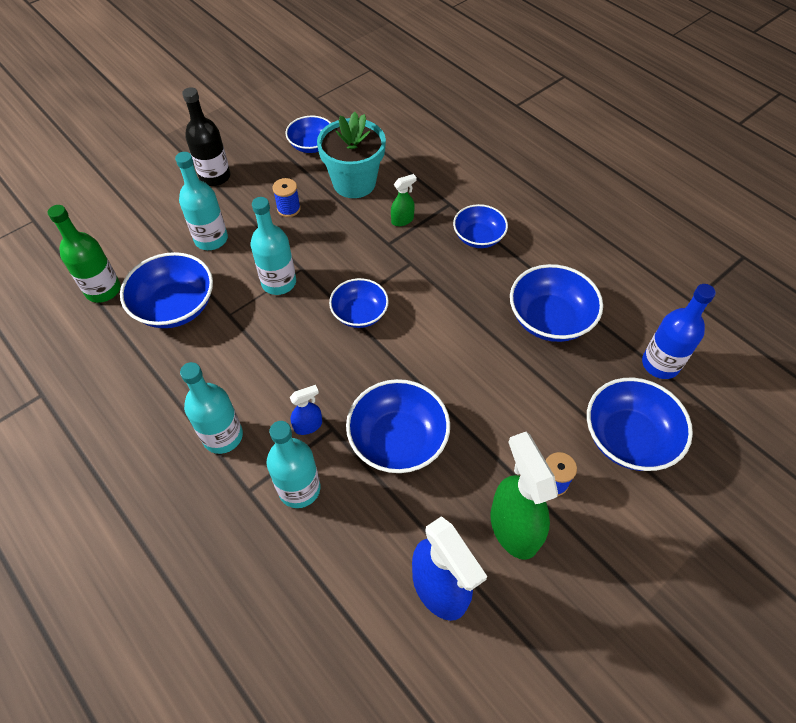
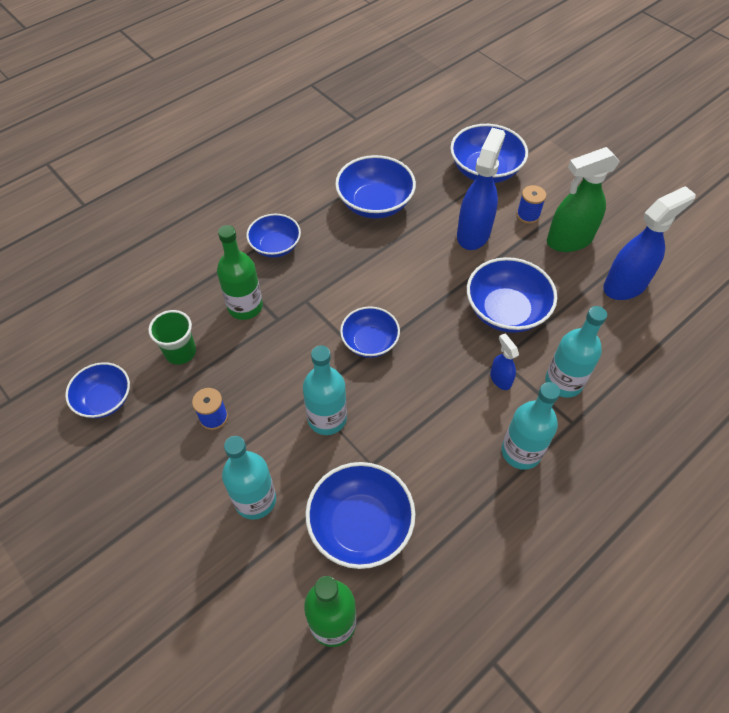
camera: 90 degrees left, 0 degrees up
black bottle [182,87,231,186] -> none
turquoise flower pot [317,112,386,198] -> green cup [148,310,196,365]
green spray bottle [391,174,417,226] -> green bottle [217,225,263,320]
blue bottle [642,284,716,379] -> none
none -> blue spray bottle [457,128,505,250]

